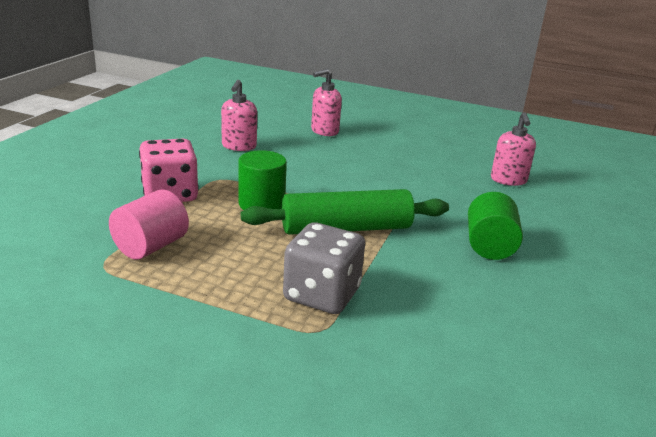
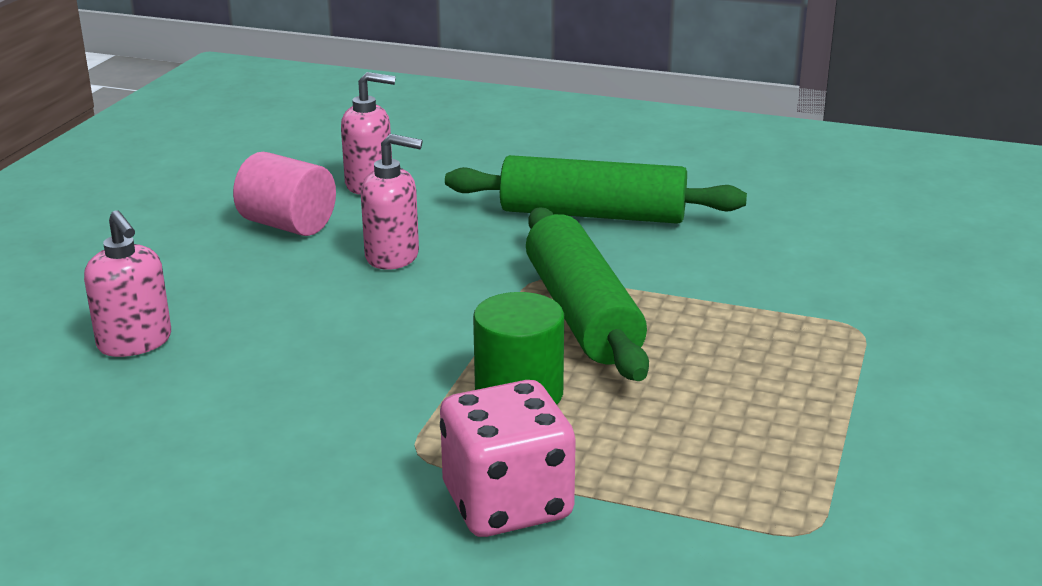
camera: 90 degrees left, 0 degrees up
pink cylinder [109,189,189,260] -> pink cylinder moved to [233,152,336,236]
pink soap dispenser [221,80,257,151] -> pink soap dispenser moved to [361,134,423,270]
grey dice [283,222,365,314] -> none
green cylinder [468,192,523,260] -> green rolling pin [445,155,747,224]

